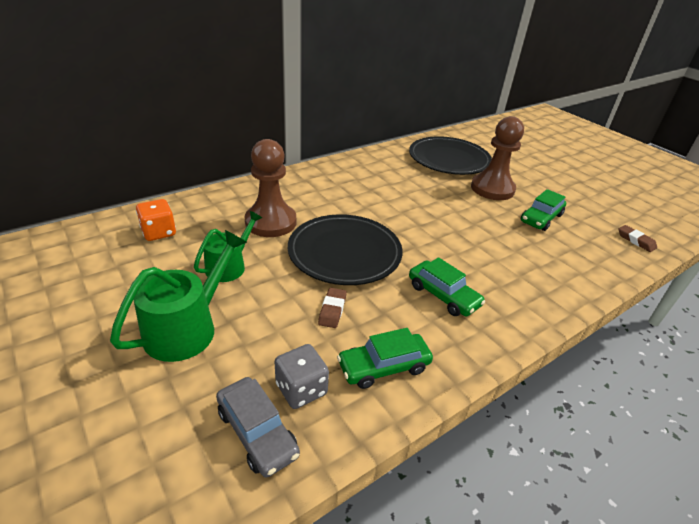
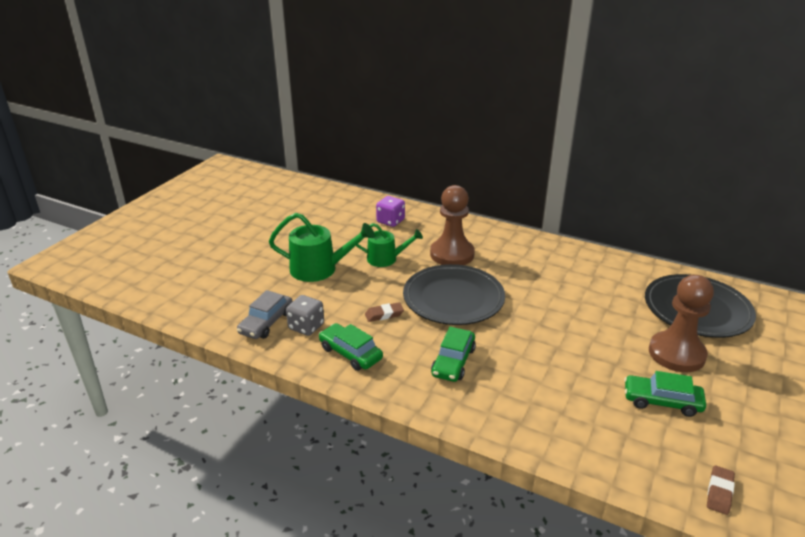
camera: 65 degrees right, 5 degrees down
orange dice [136,199,176,241] -> purple dice [376,196,405,227]

